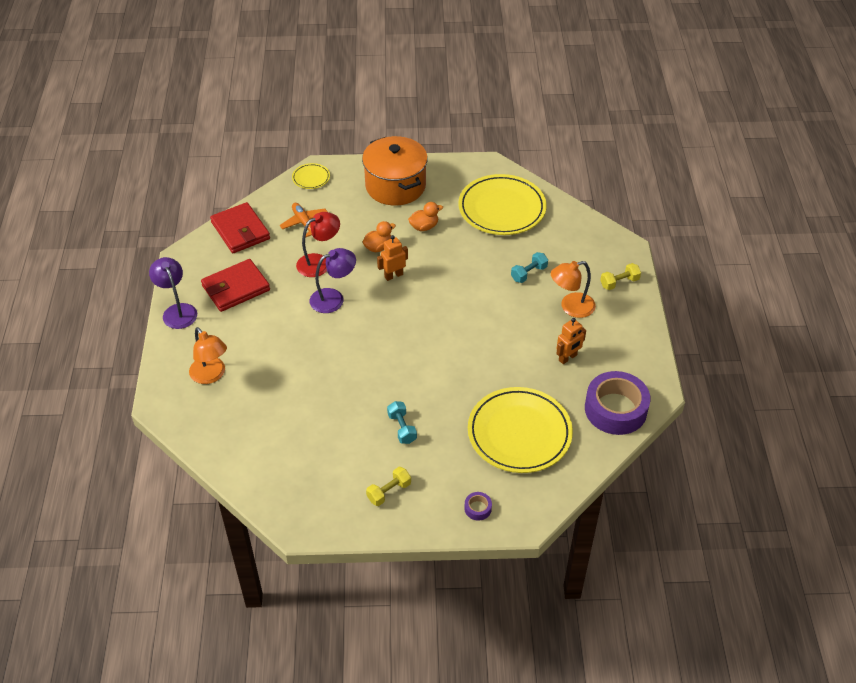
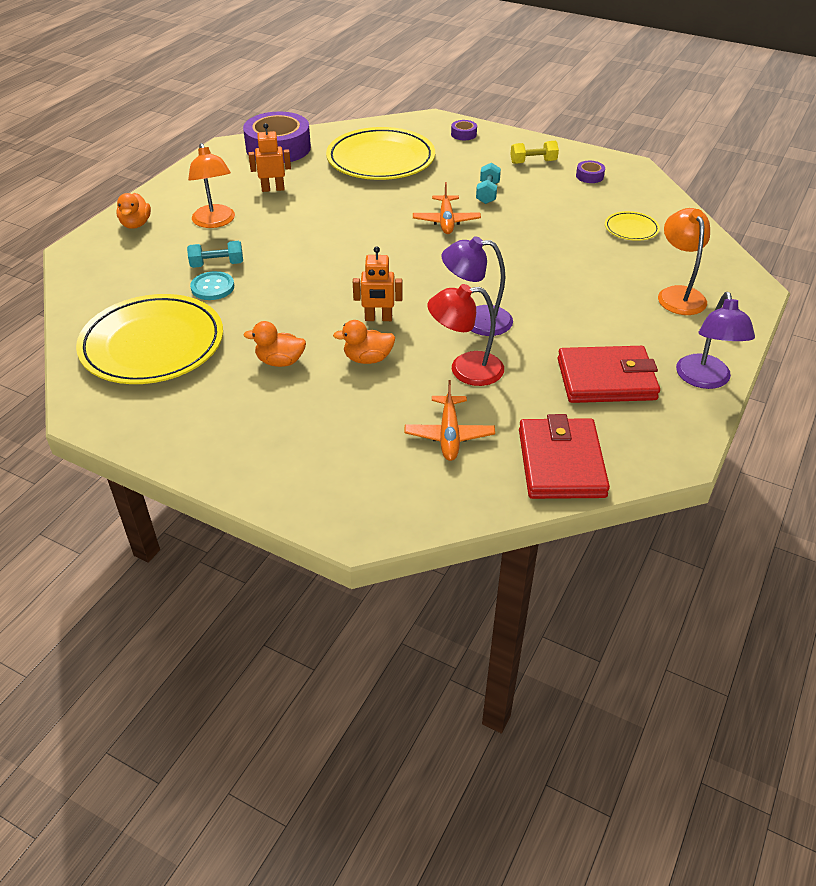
camera: 150 degrees left, 5 degrees down
yellow plate [292,163,330,189] -> yellow plate moved to [605,211,660,241]
orange pot [362,136,428,206] -> none
orange lamp [551,261,596,318] -> orange lamp turned 60 degrees clockwise [188,143,235,228]
yellow dumbbell [600,263,641,290] -> orange duck [116,193,151,229]
none -> turquoise button [190,271,234,300]
none -> orange plane [413,182,481,234]
none -> purple tape [576,161,605,183]

